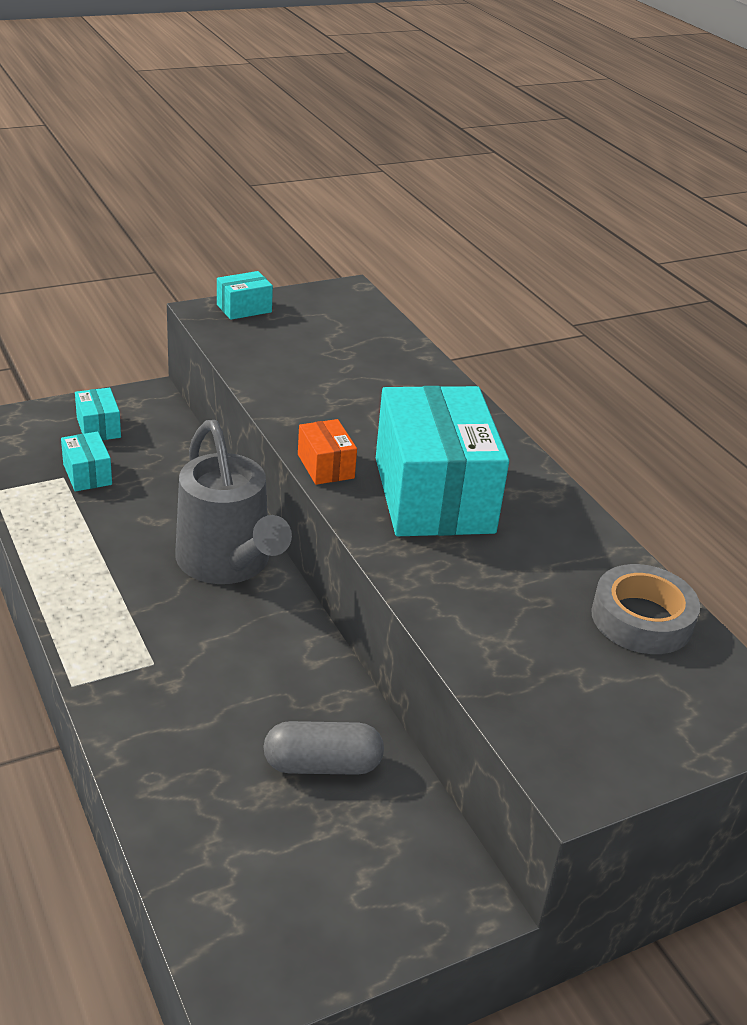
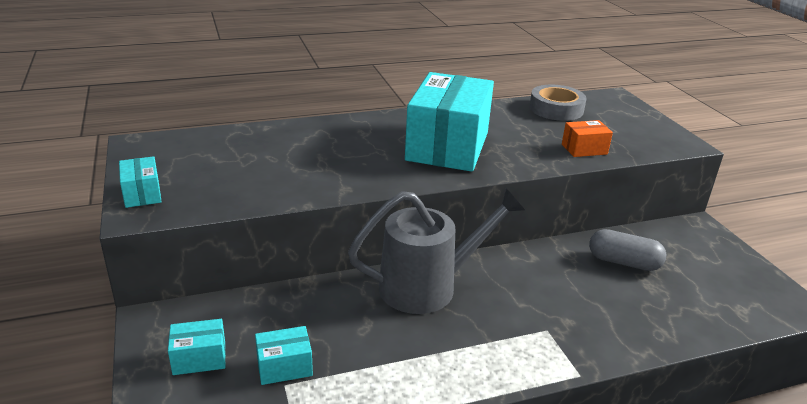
camera: 80 degrees left, 5 degrees down
grey capsule [263,721,384,775] -> grey capsule turned 75 degrees counterclockwise [589,229,667,271]
orange box [298,419,357,485] -> orange box moved to [562,120,613,157]
turquoise box [376,386,509,536] -> turquoise box turned 75 degrees counterclockwise [405,72,494,172]

